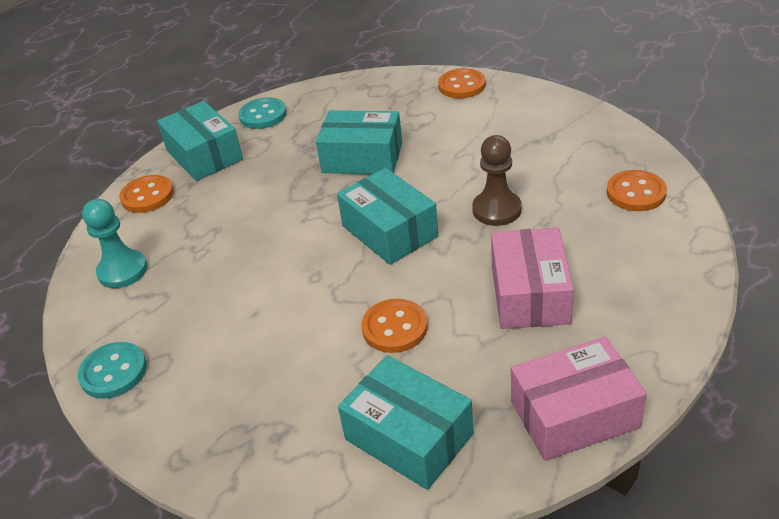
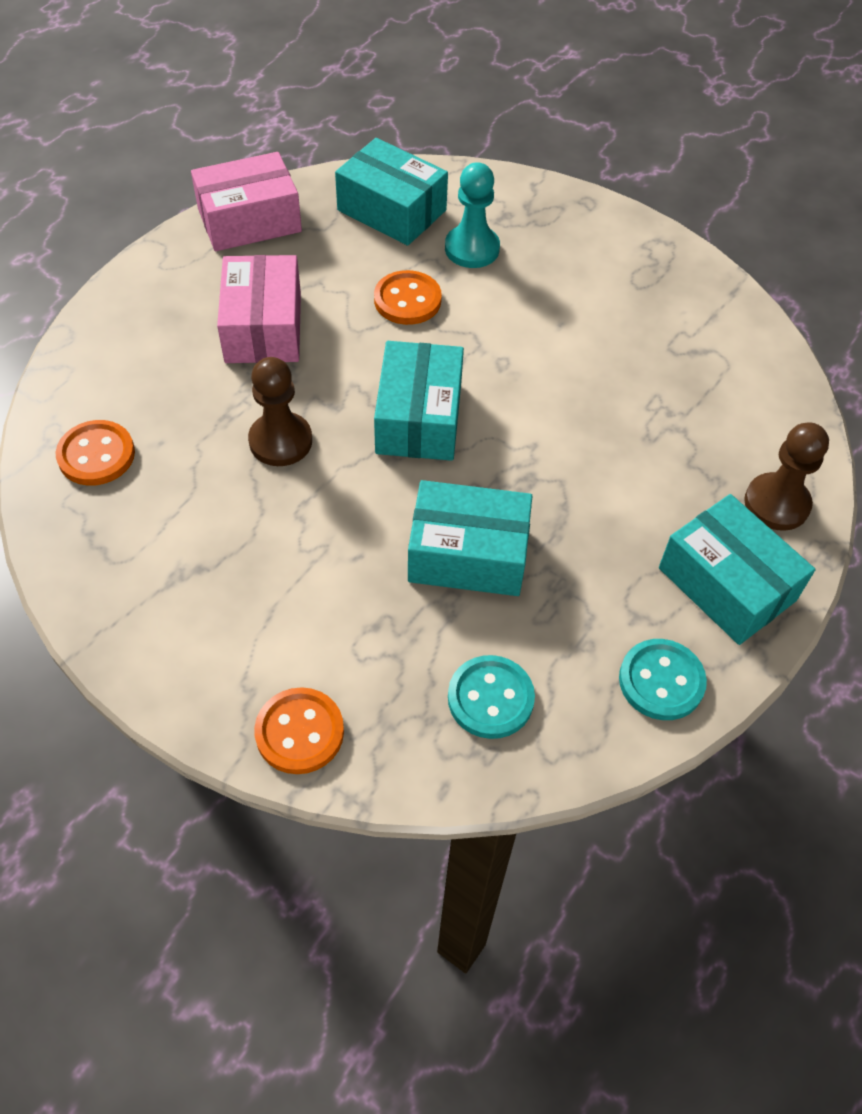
camera: 170 degrees right, 15 degrees up
turquoise button [78,342,147,399] -> turquoise button moved to [448,655,535,739]
turquoise pawn [82,199,148,288] -> turquoise pawn moved to [445,162,500,268]
orange button [119,175,174,213] -> brown pawn [744,422,829,531]
turquoise box [337,168,439,265] -> turquoise box turned 45 degrees clockwise [374,341,464,461]

